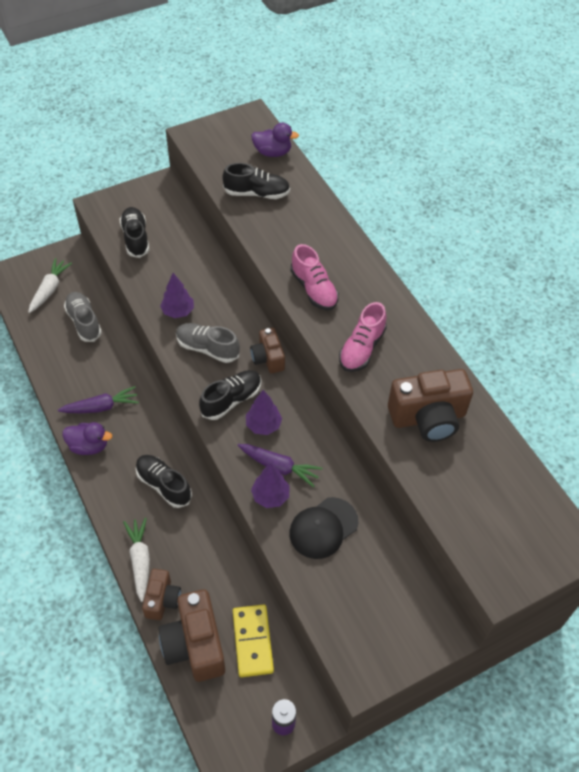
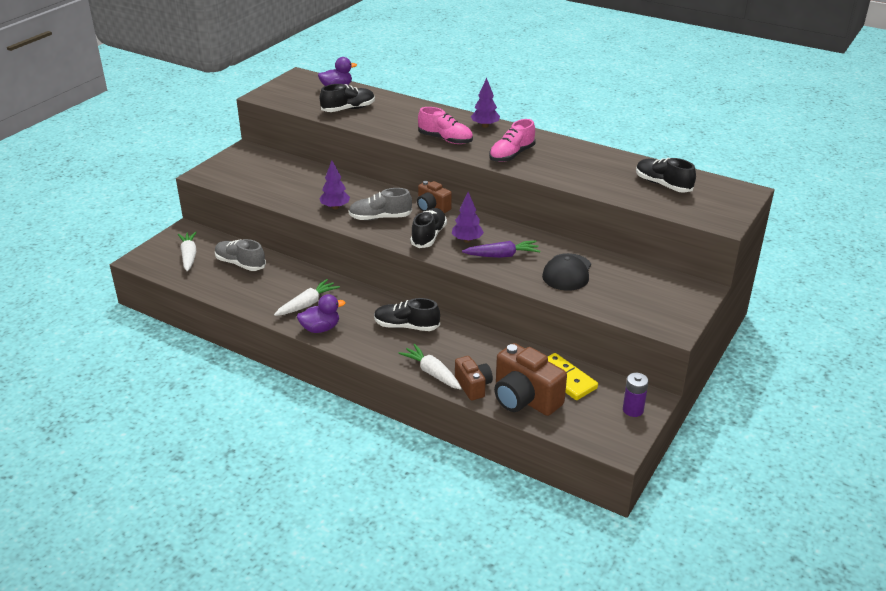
camera: 30 degrees left, 20 degrees down
purple carrot [58,386,139,413] -> white carrot [274,279,340,316]
black shoe [120,207,149,258] -> black shoe moved to [636,158,696,193]
purple tree [251,463,290,508] -> purple tree moved to [471,78,500,128]
pink shoe [339,302,387,372] -> pink shoe turned 45 degrees clockwise [489,119,536,162]
brown camera [388,369,473,442] -> none

